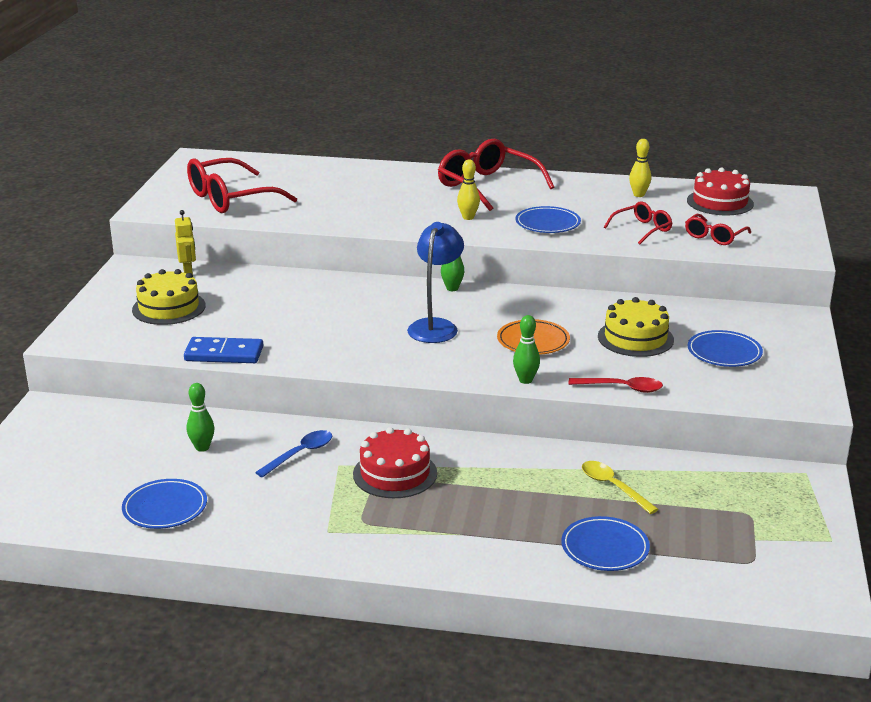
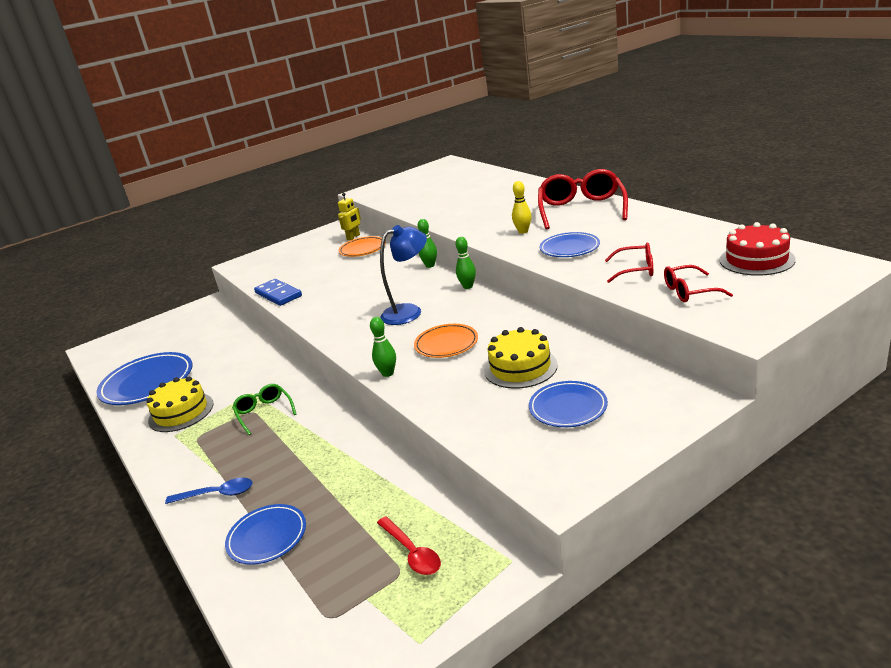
camera: 50 degrees right, 0 degrees up
blue plate [122,479,207,529] -> blue plate [96,352,193,405], size x1.64
yellow cake [132,269,206,325] -> yellow cake moved to [147,377,214,432]
red glasses [187,158,297,213] -> none
green bowling pin [187,383,215,452] -> green bowling pin moved to [418,219,437,268]
blue spoon [255,430,332,478] -> blue spoon moved to [165,478,253,504]
red cake [353,427,437,498] -> green glasses [232,384,296,435]
red spoon [569,377,663,393] -> red spoon moved to [377,516,441,575]
yellow spoon [582,461,658,514] -> none
yellow bowling pin [629,139,651,197] -> none
none -> orange plate [338,236,386,257]

